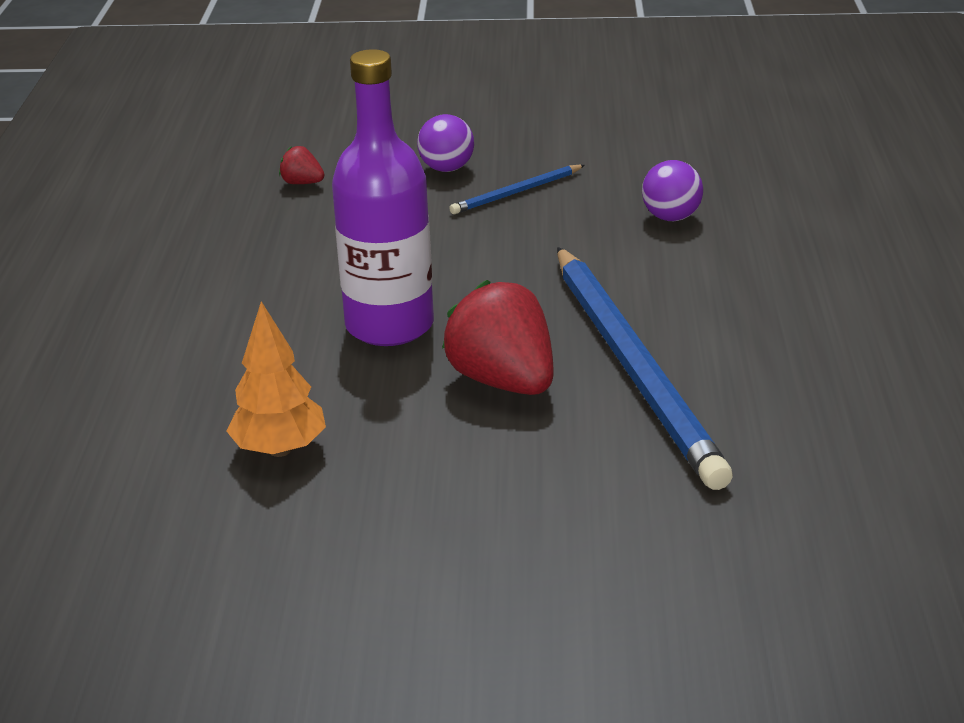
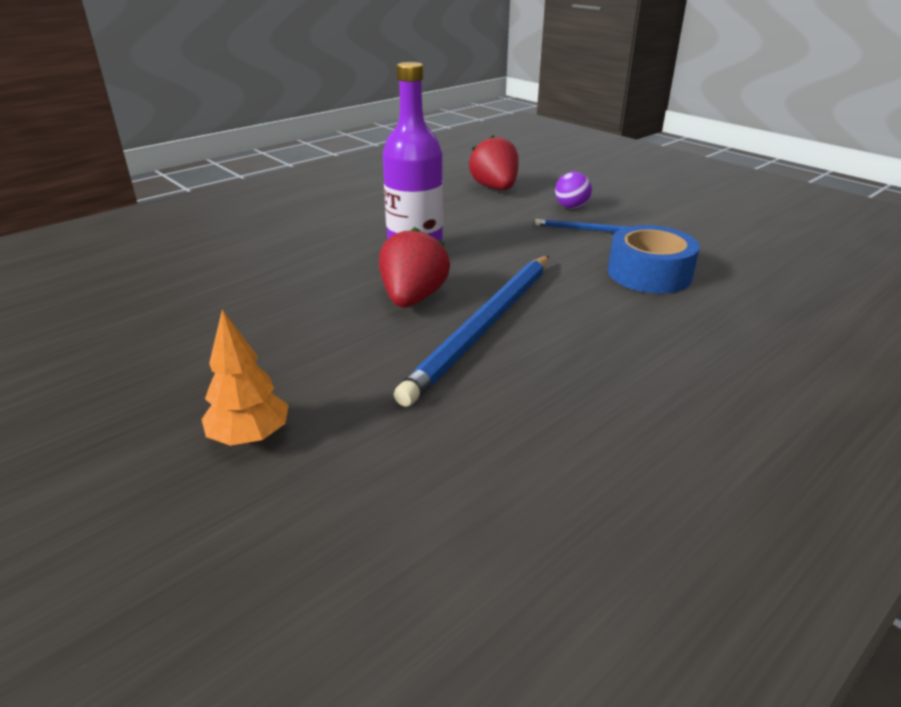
camera: 45 degrees right, 0 degrees up
orange tree [227,301,326,457] -> orange tree moved to [201,309,289,446]
red strawberry [279,146,325,184] -> red strawberry [469,135,519,190], size x2.19
purple ball [642,160,703,221] -> blue tape [608,225,700,294]

